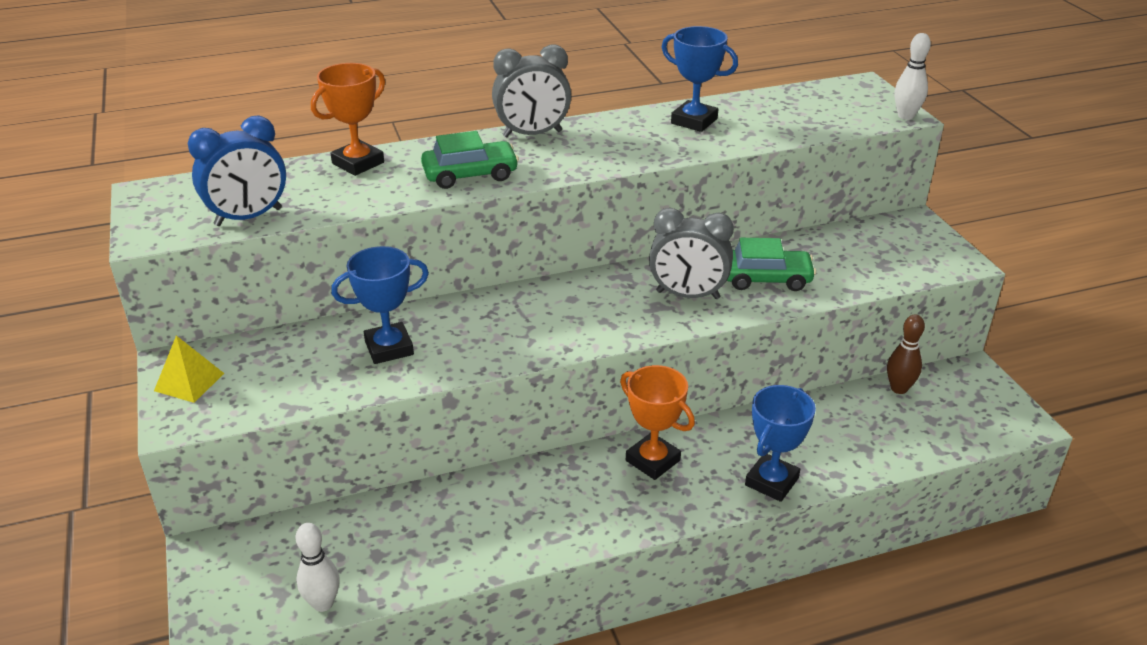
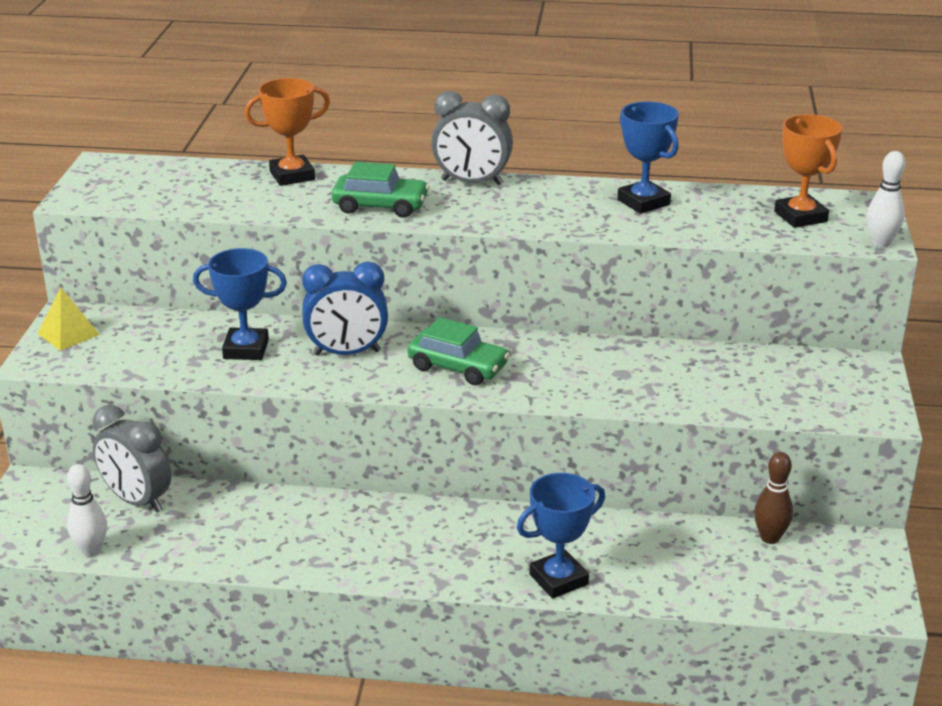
camera: 25 degrees right, 5 degrees down
blue clock [188,115,286,226] -> blue clock moved to [302,261,388,355]
orange trophy [620,365,695,480] -> orange trophy moved to [774,114,842,228]
grey clock [649,208,734,299] -> grey clock moved to [93,405,171,513]
green car [727,238,816,291] -> green car moved to [408,317,510,385]

